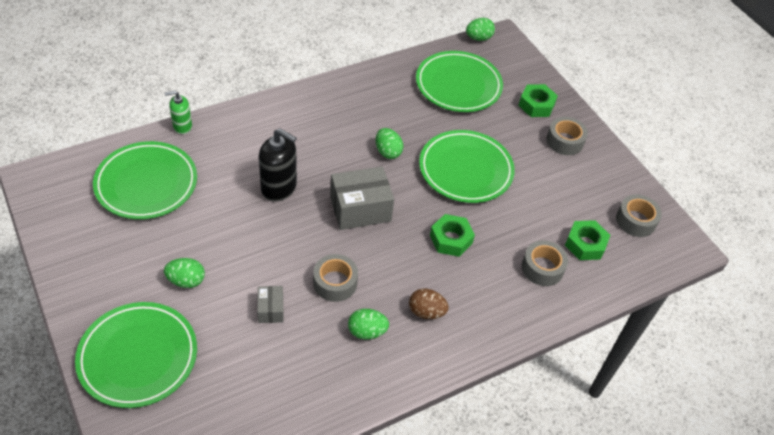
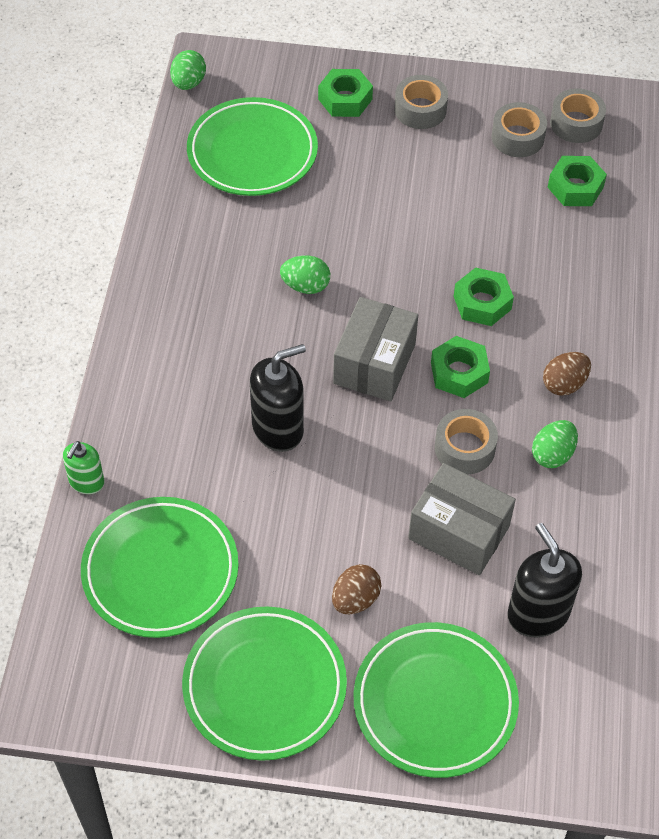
camera: 50 degrees left, 5 degrees up
green egg [164,258,205,288] -> brown egg [332,564,382,614]
grey box [257,286,283,323] -> grey box [408,463,516,575], size x1.94
green plate [419,130,515,203] -> green plate moved to [182,606,347,761]
grey tape [522,240,568,286] -> grey tape moved to [492,102,547,157]
none -> green nut [431,336,490,398]
none -> black soap dispenser [507,523,582,637]

